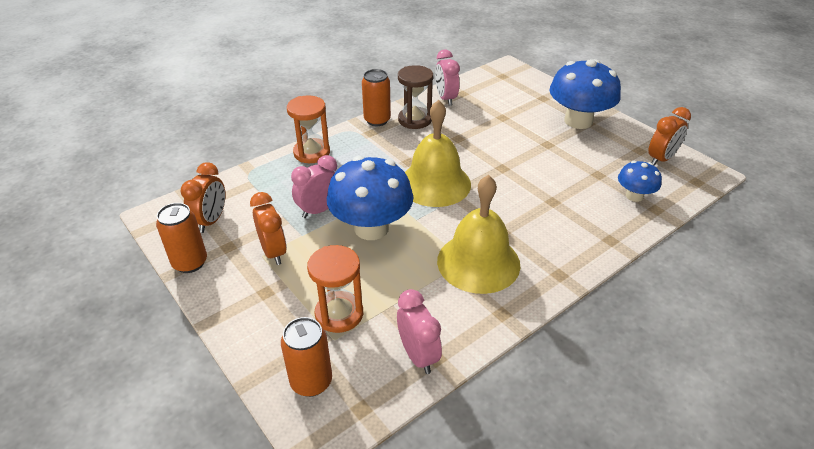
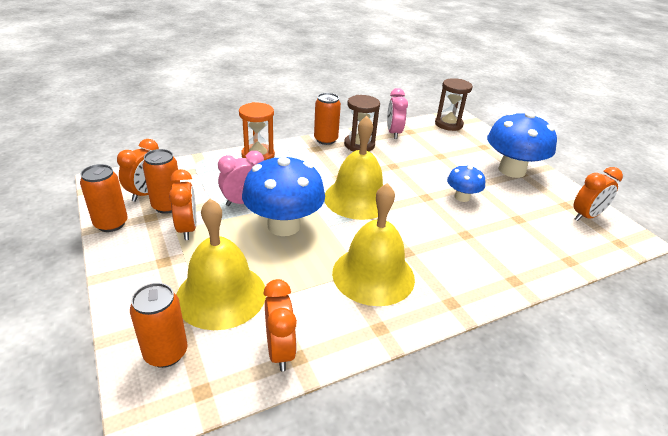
camera: 10 degrees right, 5 degrees down
orange hourglass [307,245,363,333] -> yellow bell [176,199,266,330]
pink clock [397,289,442,374] -> orange clock [263,279,297,371]
blue mushroom [618,161,662,202] -> blue mushroom moved to [447,164,485,202]
none -> orange can [143,149,180,214]
none -> brown hourglass [435,78,473,131]

